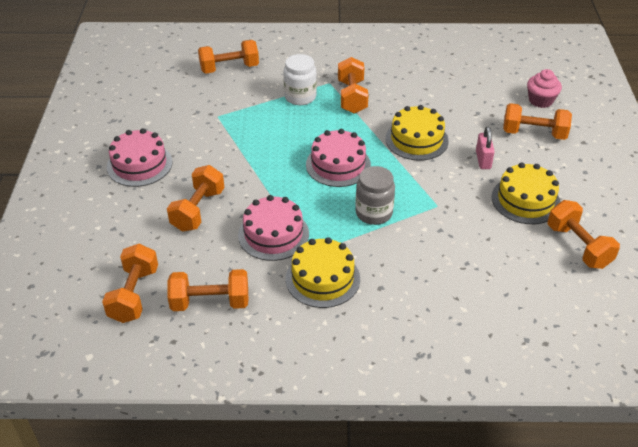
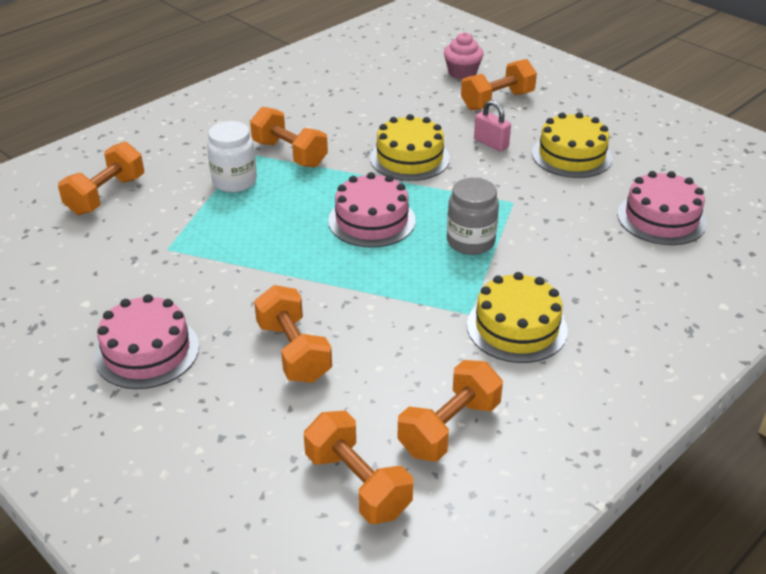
camera: 45 degrees left, 5 degrees down
pink cake [238,195,309,261] -> pink cake moved to [617,171,707,245]
orange dumbbell [547,200,620,269] -> none

